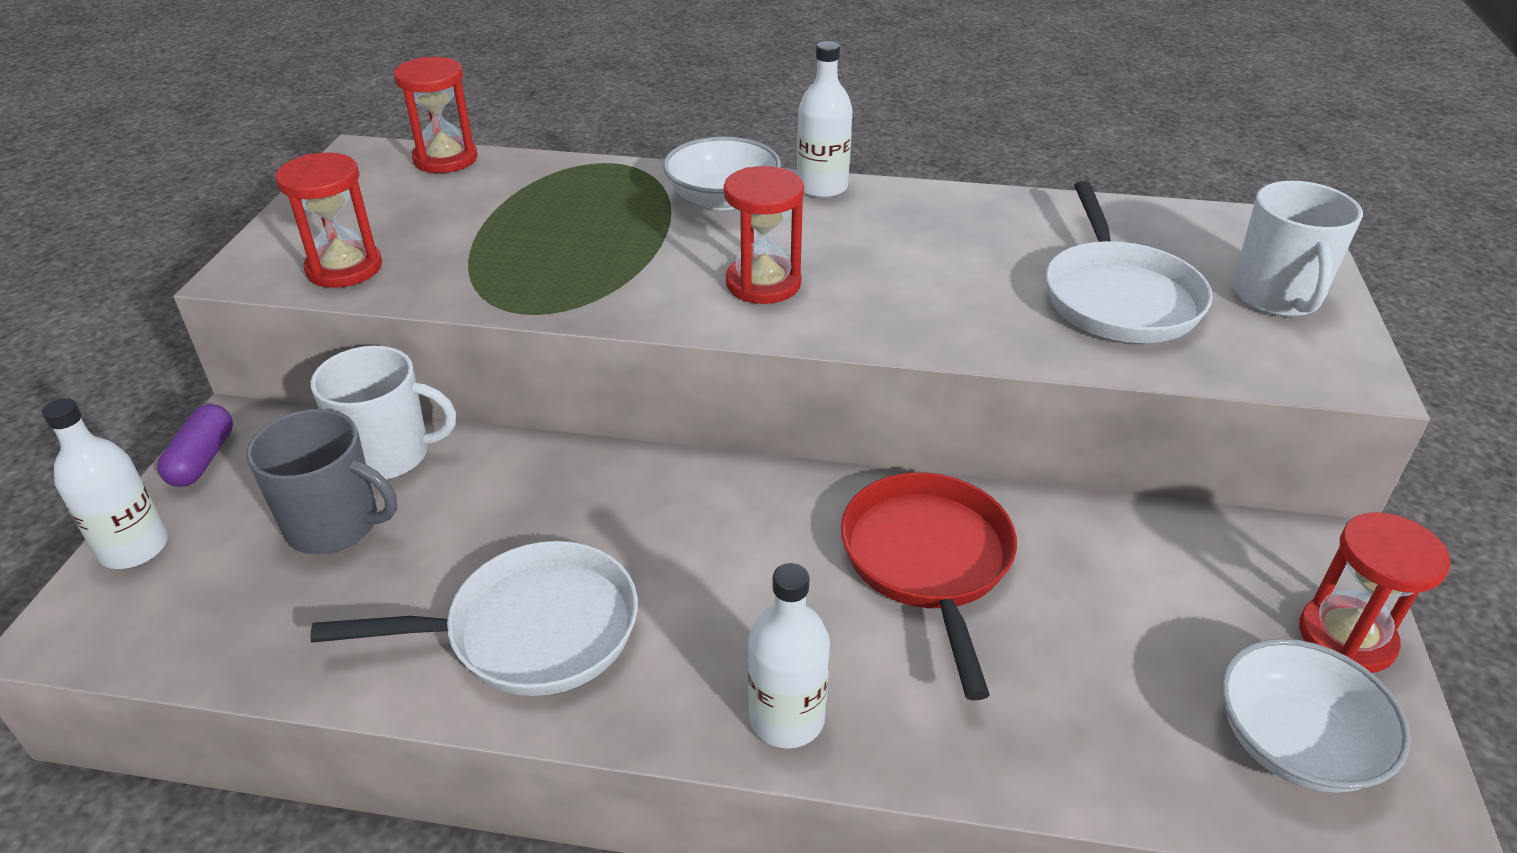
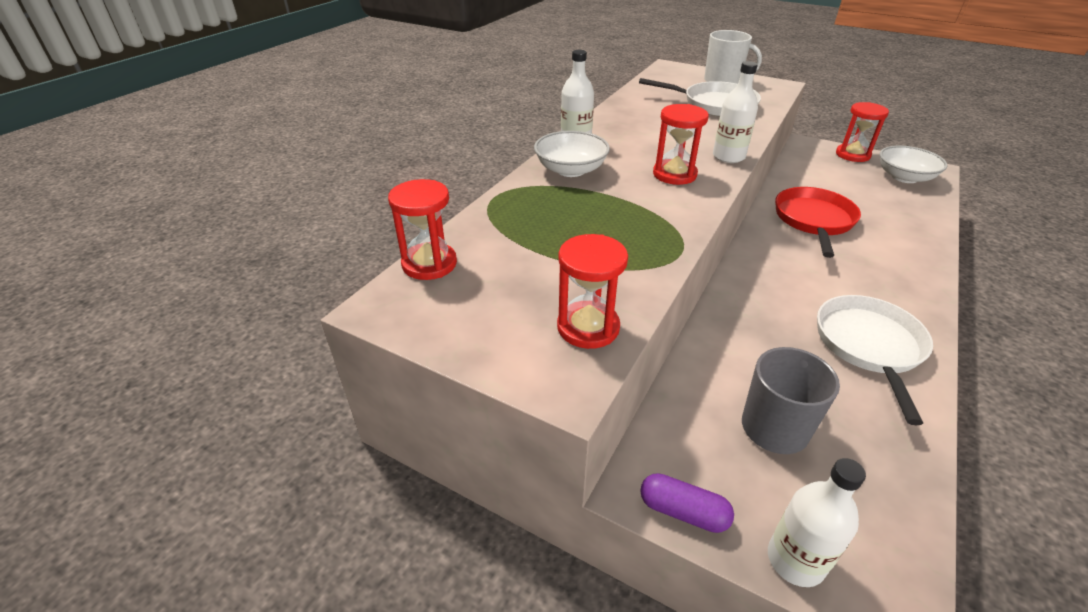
camera: 70 degrees left, 0 degrees up
white mug [310,346,456,480] -> none
white bottle [748,563,830,748] -> white bottle moved to [713,61,758,163]
red pan [841,472,1017,701] -> red pan turned 90 degrees clockwise [775,187,861,258]

